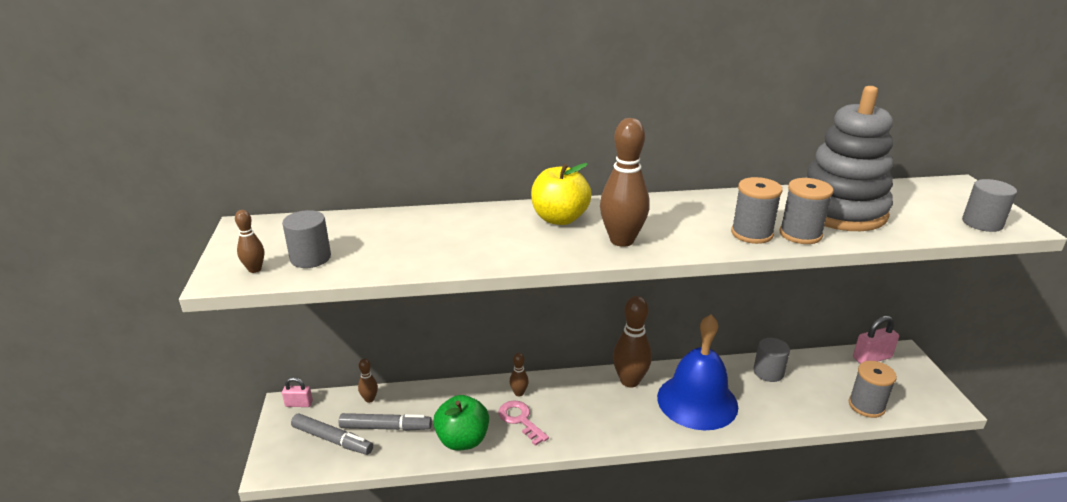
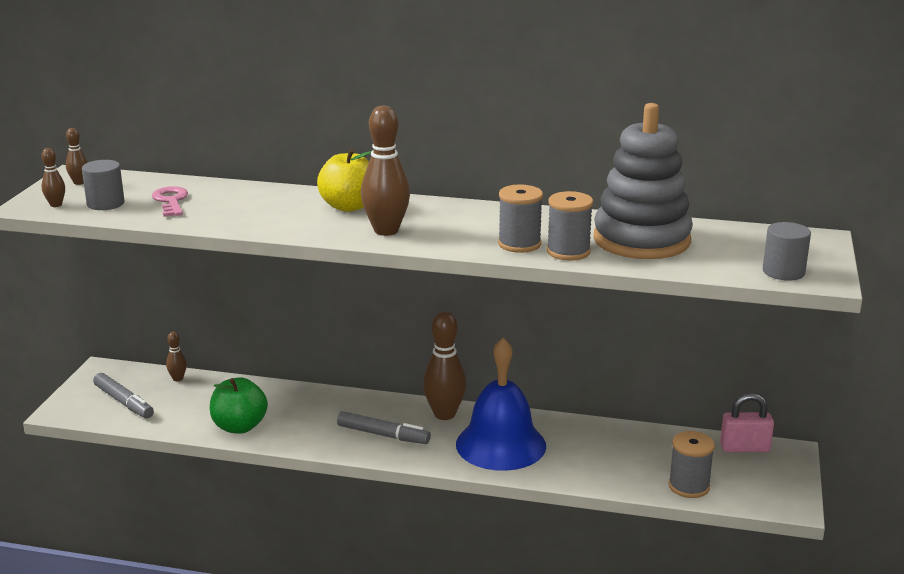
camera: 20 degrees right, 5 degrees down
pink padlock [282,377,313,407] -> none
grey marker [339,413,432,431] -> grey marker moved to [337,411,431,444]
pink key [499,400,549,446] -> pink key moved to [152,186,188,217]
brown bowling pin [510,353,529,396] -> brown bowling pin moved to [66,128,88,185]
grey cylinder [753,338,790,382] -> none

